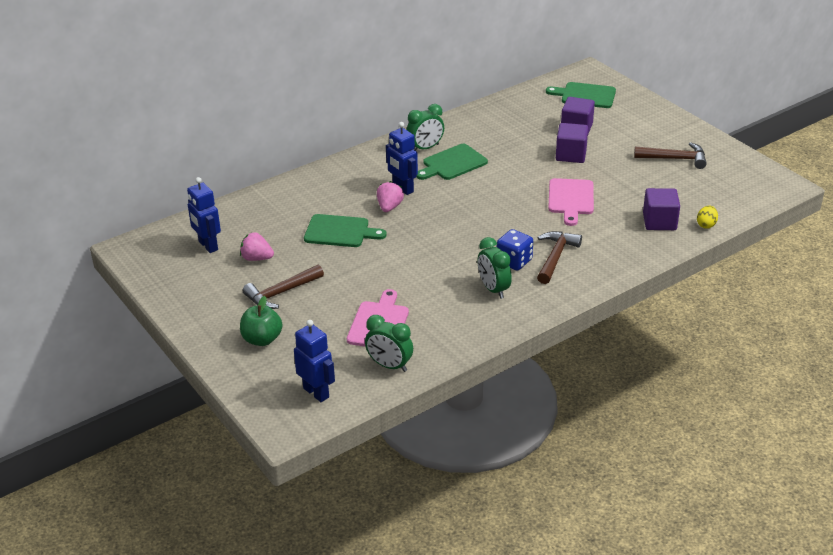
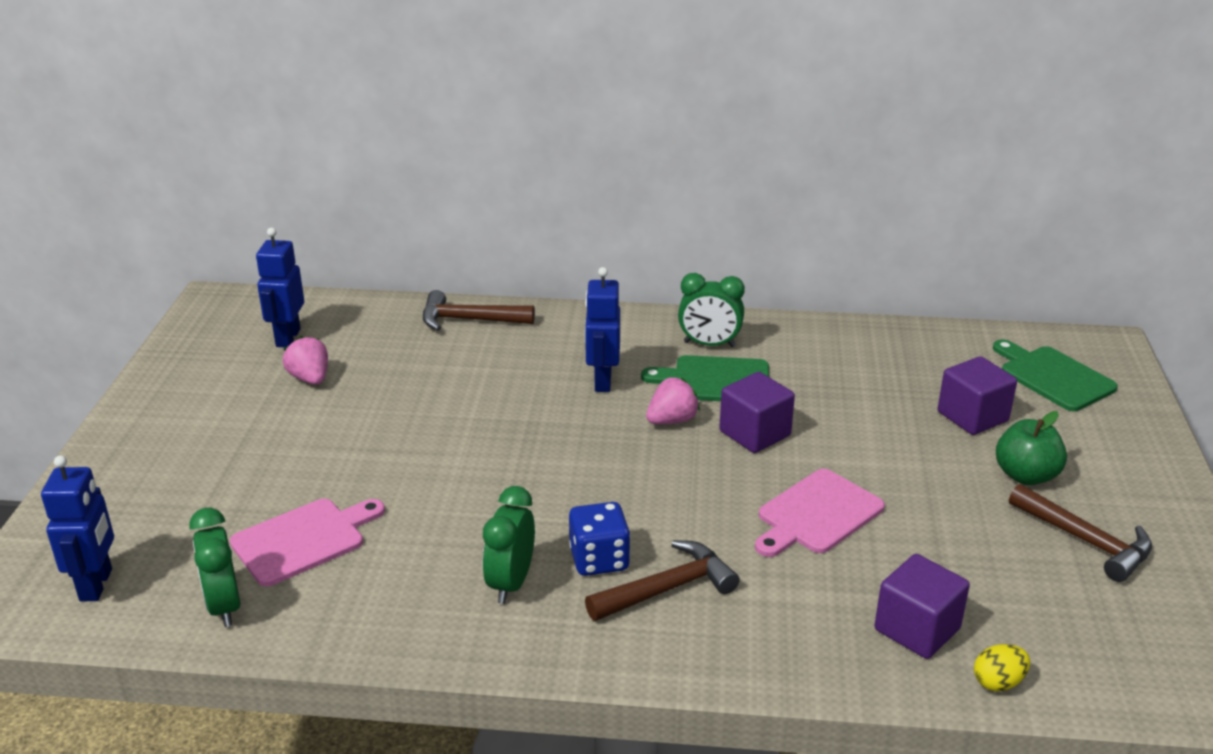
camera: 40 degrees right, 5 degrees down
green apple [240,296,282,346] -> green apple moved to [996,411,1067,485]
brown hammer [243,265,324,309] -> brown hammer moved to [423,290,535,331]
green cutting board [304,214,386,247] -> none
pink strawberry [377,181,404,212] -> pink strawberry moved to [646,377,700,424]
purple cube [556,123,588,163] -> purple cube moved to [719,372,795,453]

